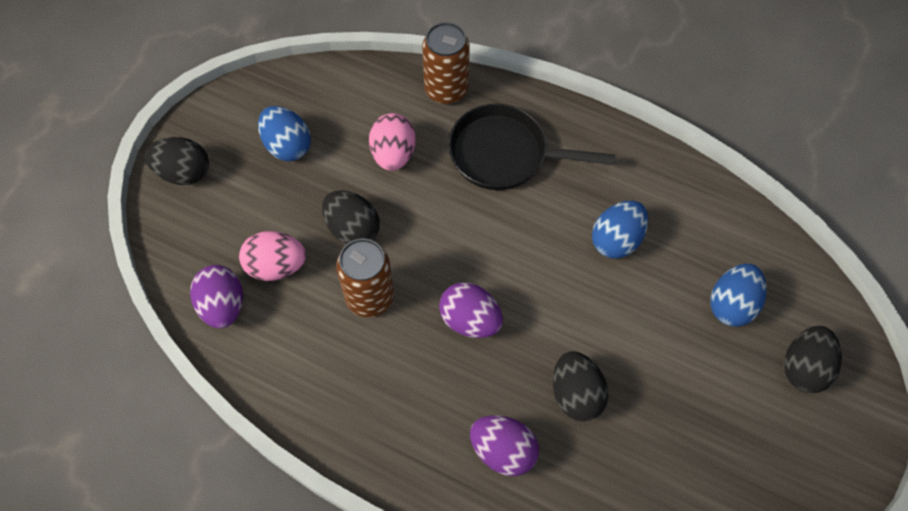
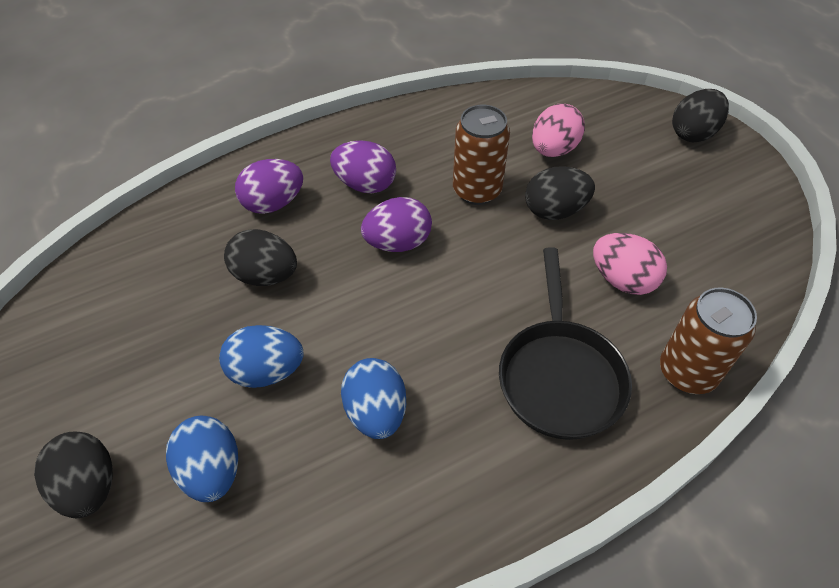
camera: 125 degrees right, 10 degrees down
purple egg [190,265,243,328] -> purple egg moved to [330,141,396,193]
blue egg [258,106,311,161] -> blue egg moved to [219,325,304,388]
black pan [448,104,615,190] -> black pan turned 135 degrees clockwise [499,247,632,440]

